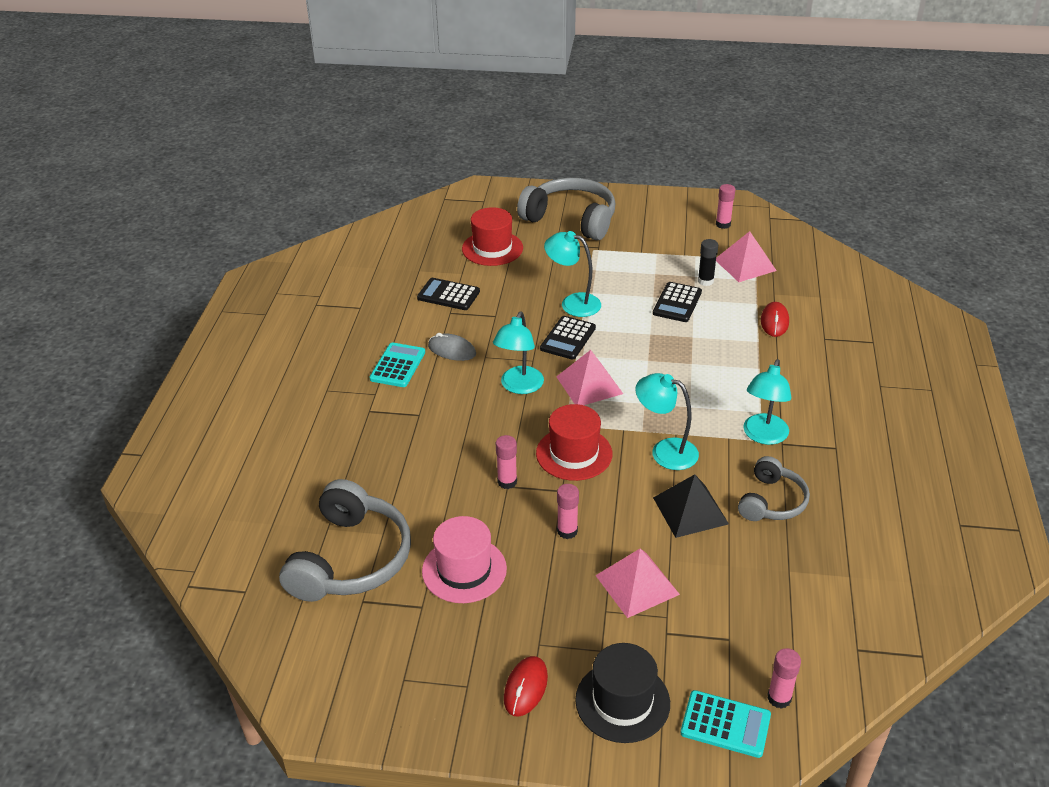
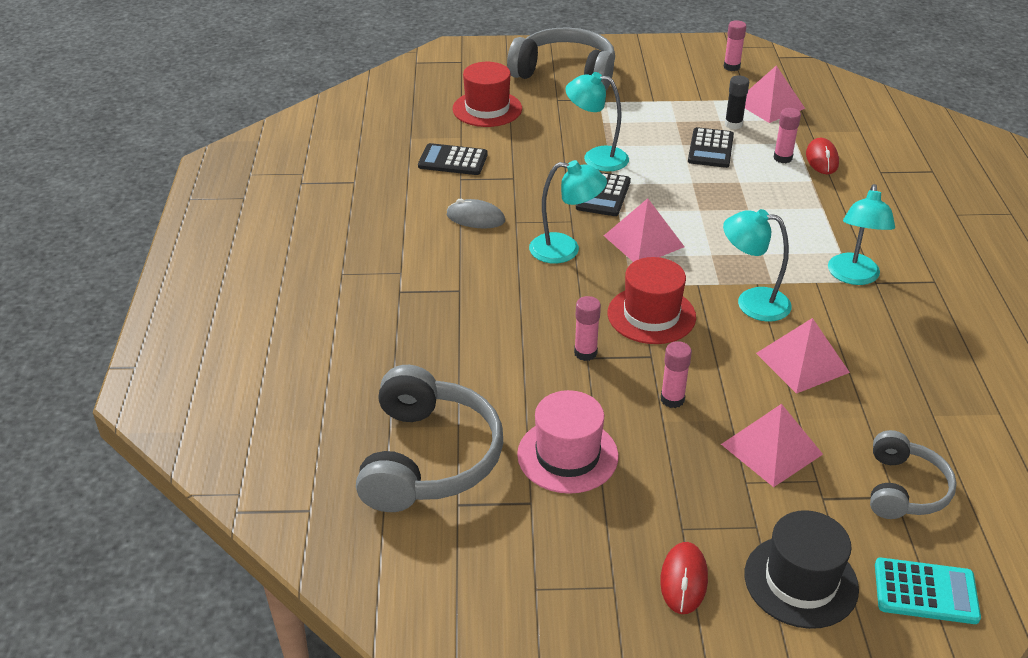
camera: 10 degrees left, 0 degrees up
turquoise calculator [370,342,425,387] -> none
turquoise lamp [493,312,544,394] -> turquoise lamp turned 90 degrees counterclockwise [529,160,607,263]
black pyramid [653,474,729,538] -> pink pyramid [756,318,850,394]
grey headphones [738,456,810,521] -> grey headphones moved to [870,430,957,519]
pink glue stick [767,648,801,709] -> pink glue stick moved to [774,108,801,163]

